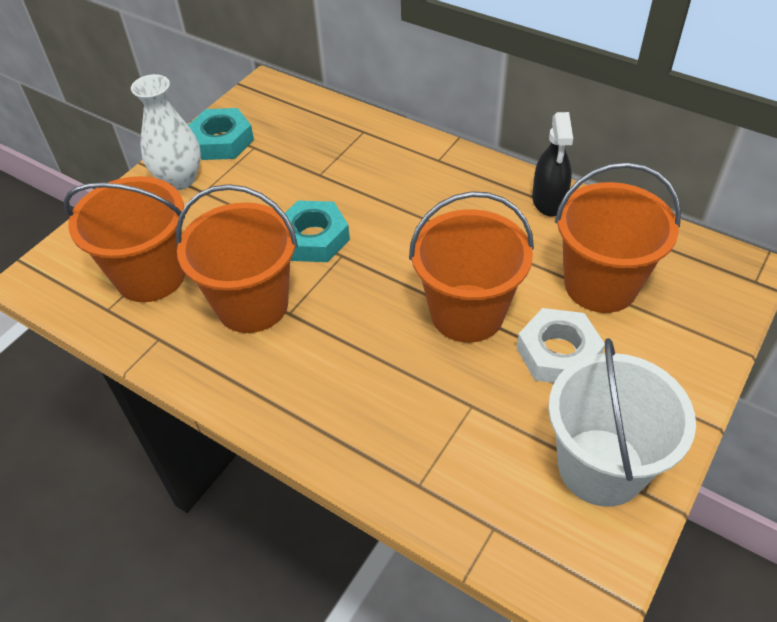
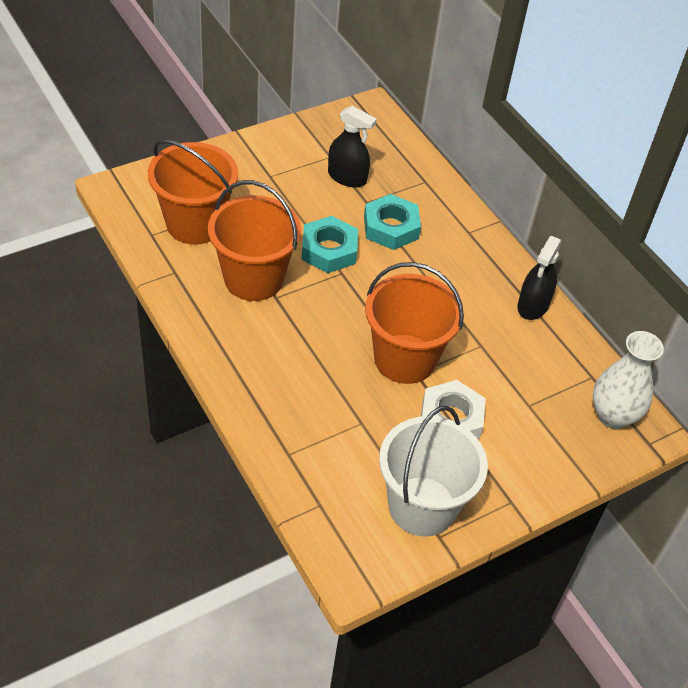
camera: 20 degrees right, 0 degrees up
white vase [131,74,201,190] -> white vase moved to [593,331,664,429]
turquoise nut [188,108,254,160] -> turquoise nut moved to [364,194,421,250]
orange bucket [555,162,681,313] -> none
none -> black spray bottle [328,106,377,187]

